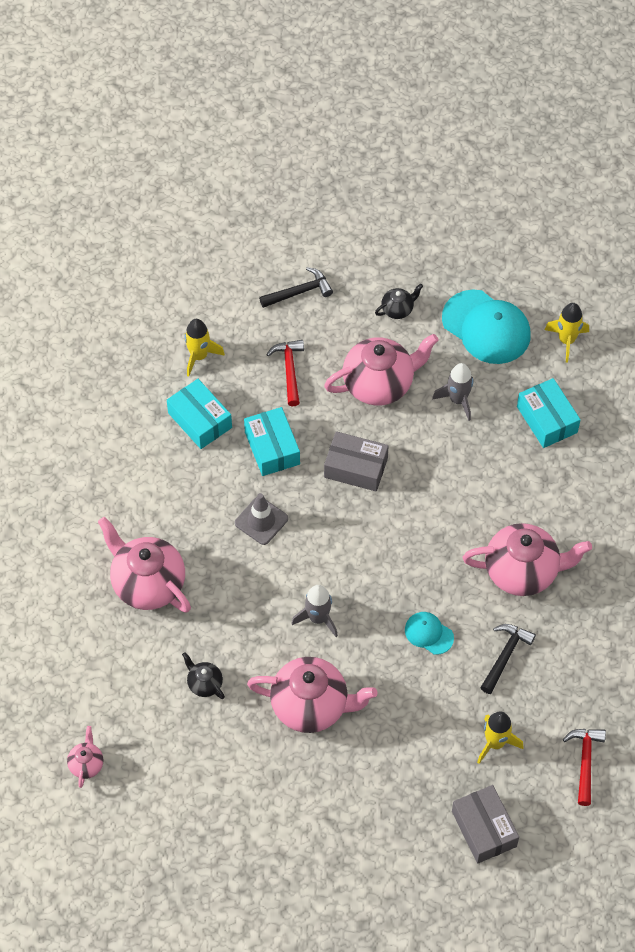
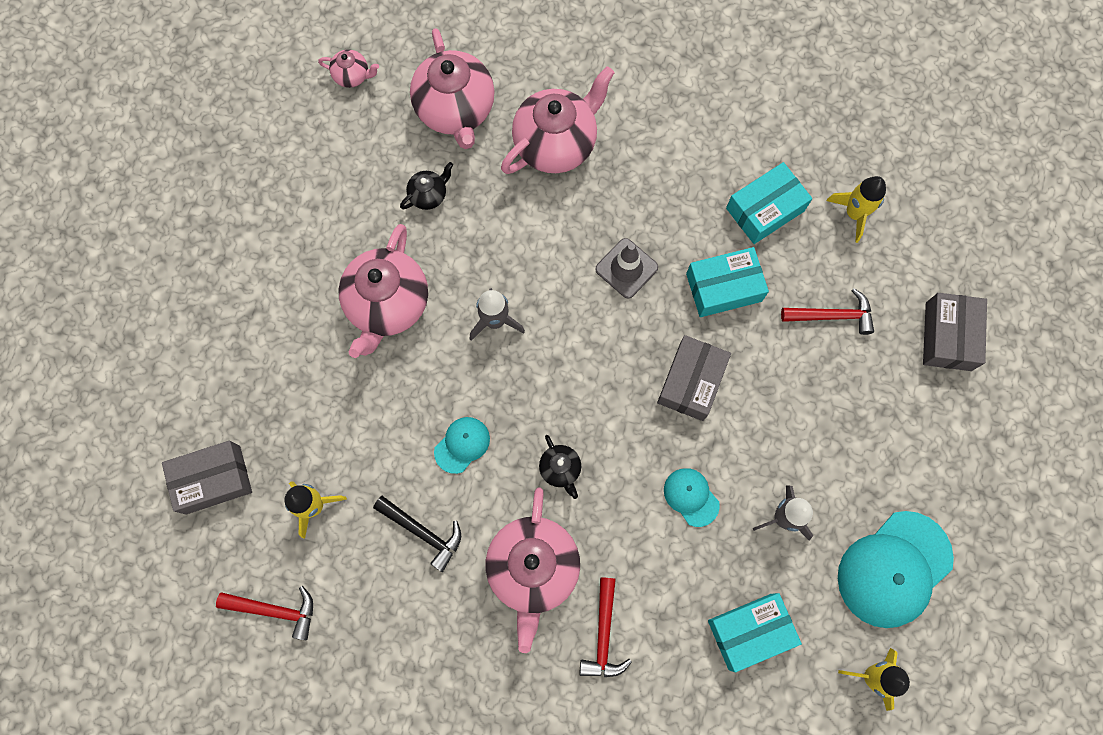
camera: 95 degrees right, 15 degrees up
black hammer [259,267,333,308] -> grey box [923,293,987,371]
pink teapot [324,334,438,406] -> pink teapot moved to [410,28,495,149]
black teapot [375,284,423,319] -> black teapot moved to [539,435,581,499]
none -> red hammer [579,577,632,677]
none -> turquoise cap [664,468,720,527]

